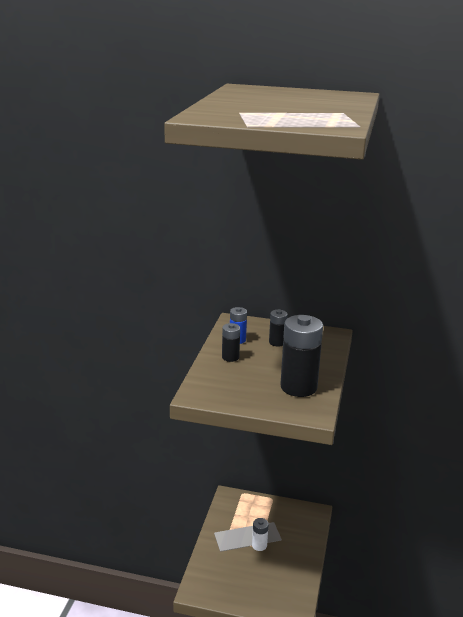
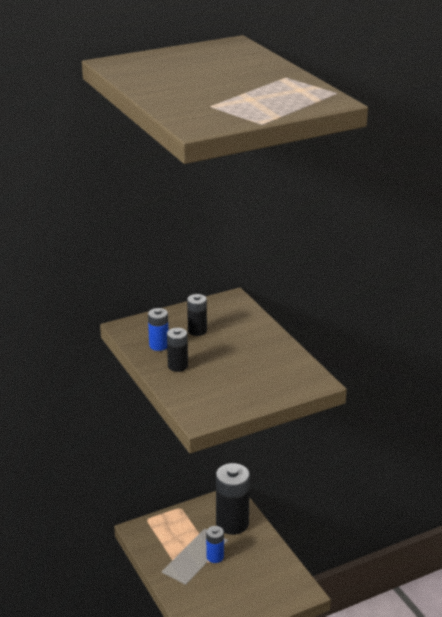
camera: 40 degrees left, 5 degrees up
white battery [252,518,269,551] -> blue battery [206,526,224,563]
black battery [280,315,323,397] -> black battery moved to [216,463,250,535]

